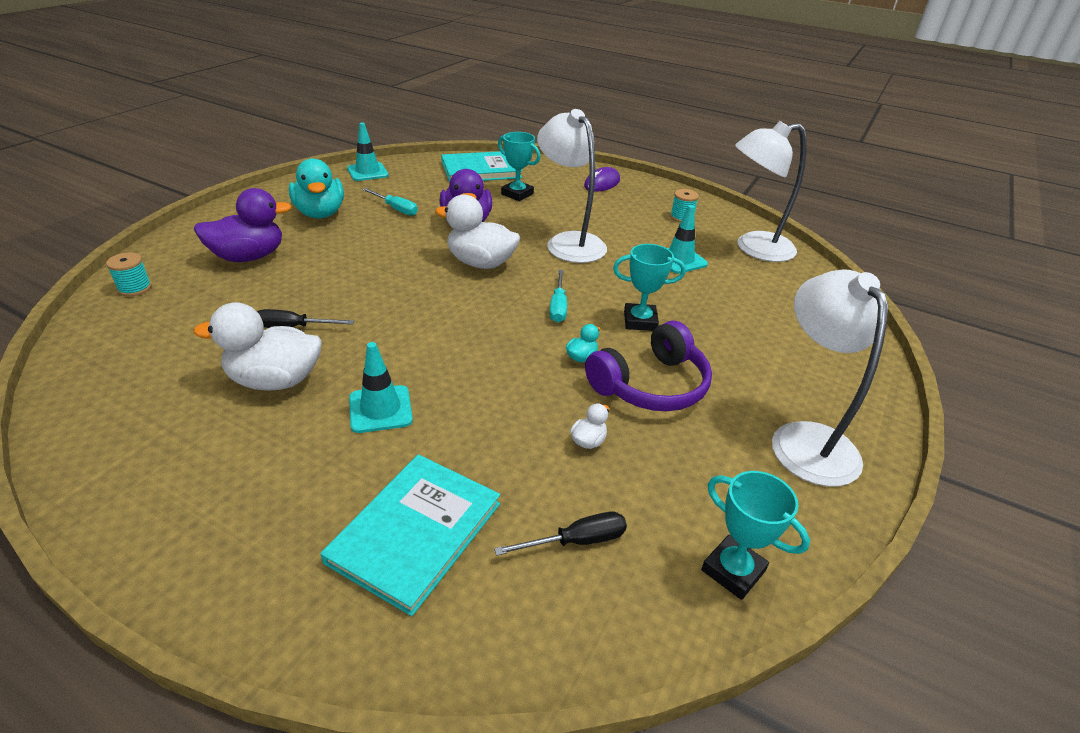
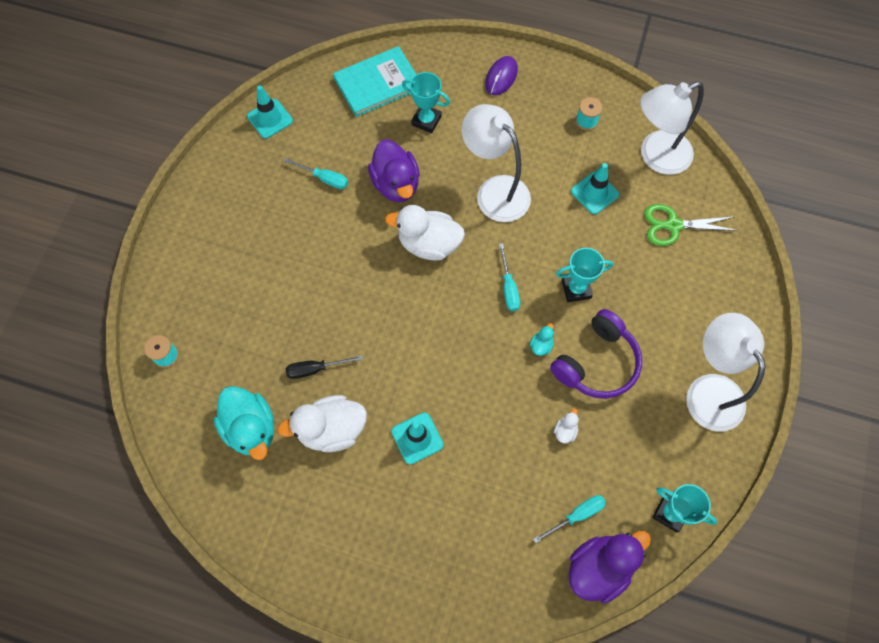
camera: 10 degrees left, 30 degrees up
purple duck [194,188,292,262] -> purple duck moved to [569,531,651,604]
turquoise duck [289,158,344,219] -> turquoise duck moved to [214,386,274,460]
turquoise book [320,454,500,616] -> none
black screwdriver [494,512,627,556] -> turquoise screwdriver [533,495,606,543]
none -> green scissors [644,204,739,246]

